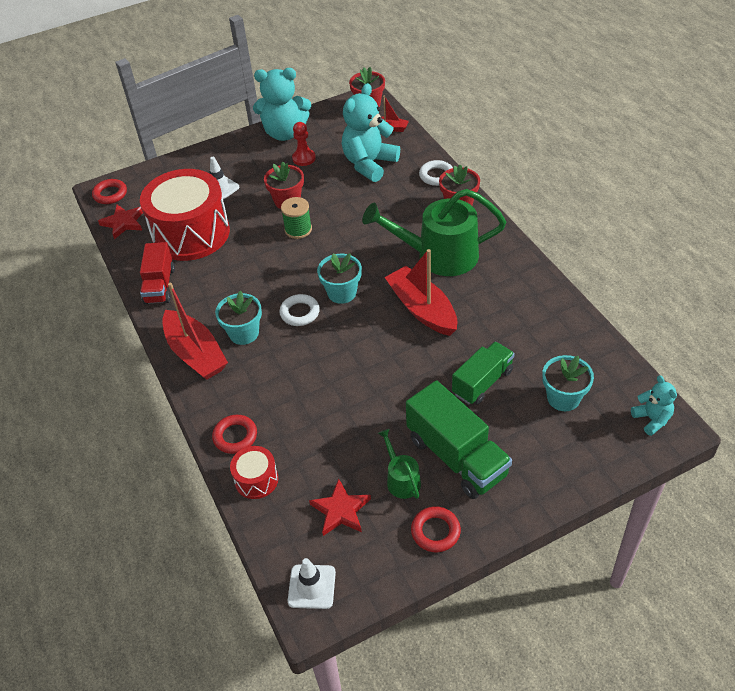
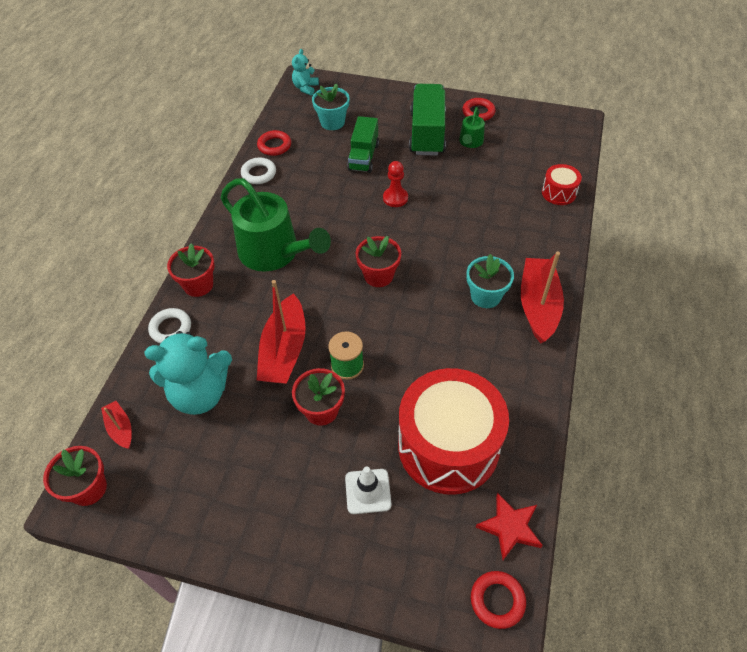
camera: 140 degrees left, 5 degrees up
red truck [140,242,175,304] -> none
red ring [212,415,257,454] -> red ring moved to [257,130,291,156]
turquoise teddy bear [253,68,311,141] -> none
white ring [279,294,320,326] -> white ring moved to [241,157,276,184]
white traffic cone [288,558,336,609] -> none
red pawn [292,122,316,166] -> red pawn moved to [383,161,408,207]
red star [309,479,371,536] -> none
turquoise flower pot [317,253,362,304] -> red flower pot [355,236,401,287]
red boat [385,249,457,336] -> red boat moved to [257,280,306,384]
green truck [452,342,515,405] -> green truck turned 75 degrees counterclockwise [347,116,379,173]

